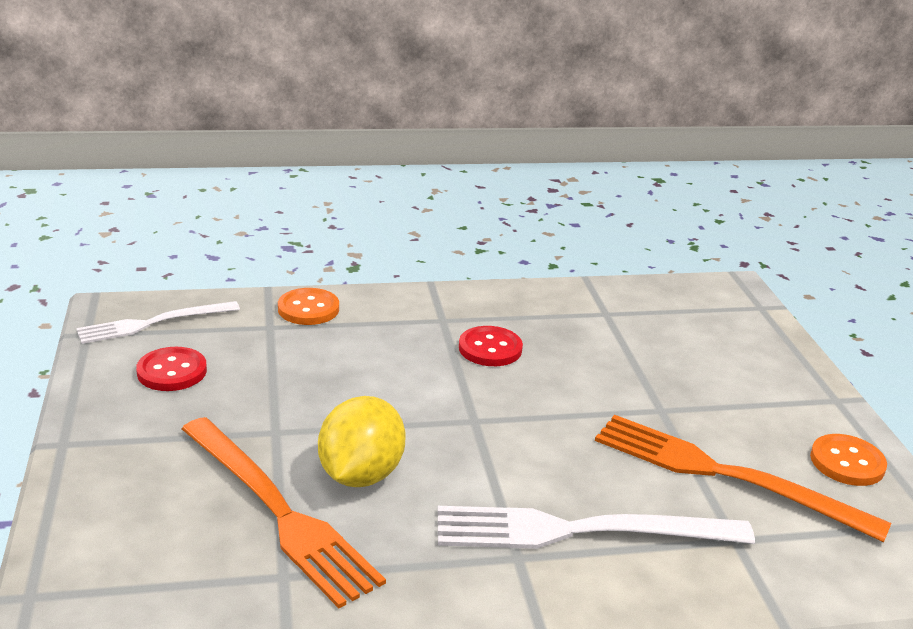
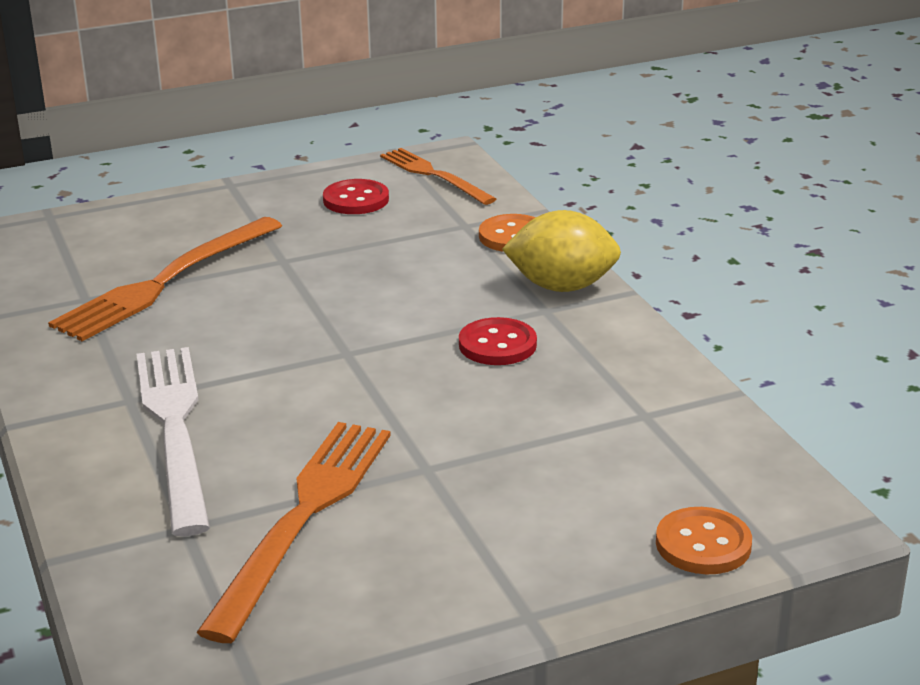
camera: 80 degrees right, 0 degrees up
white fork [76,301,240,344] -> orange fork [380,148,496,205]
yellow lemon [318,396,406,487] -> yellow lemon moved to [502,210,621,292]
orange button [810,434,887,486] -> orange button moved to [656,507,752,574]

